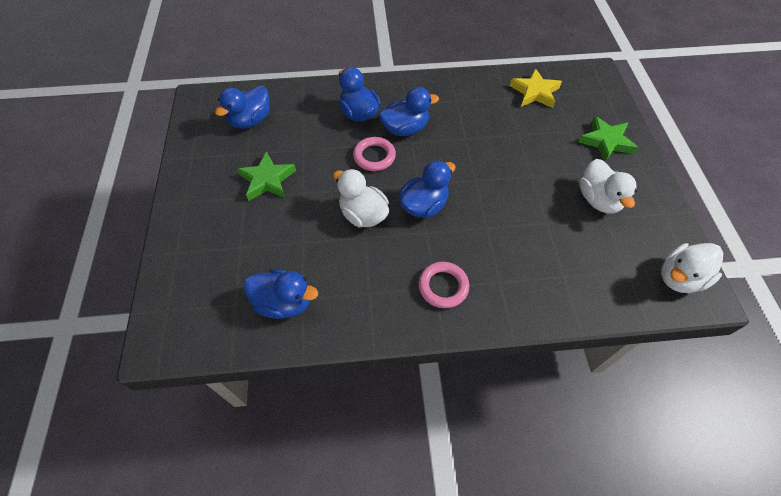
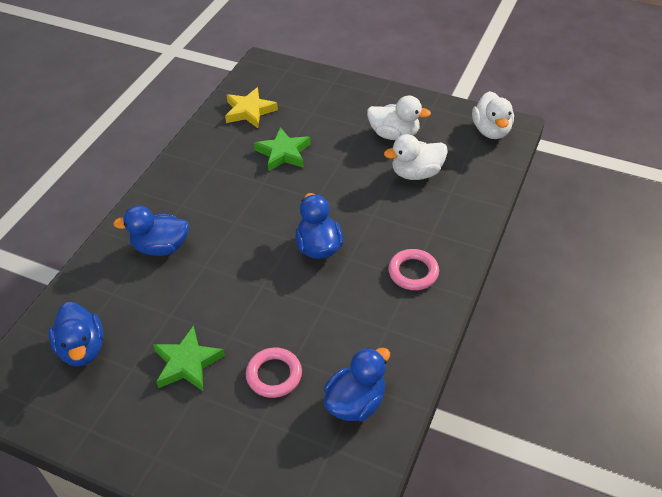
camera: 60 degrees left, 10 degrees down
white duck [333,169,389,227] -> white duck moved to [384,134,448,180]
pink ring [353,137,396,171] -> pink ring moved to [246,348,302,398]
blue duck [379,87,439,136] -> none
green star [579,116,638,162] -> green star moved to [254,127,310,172]

